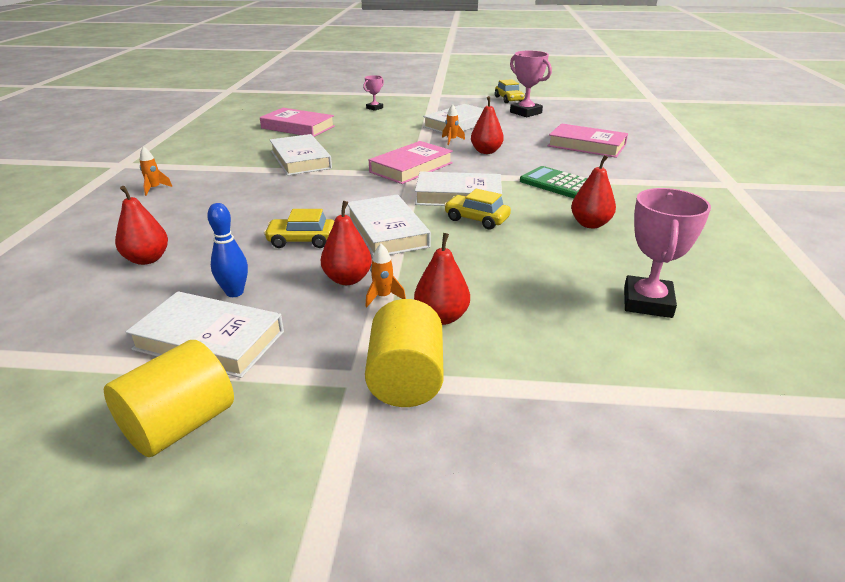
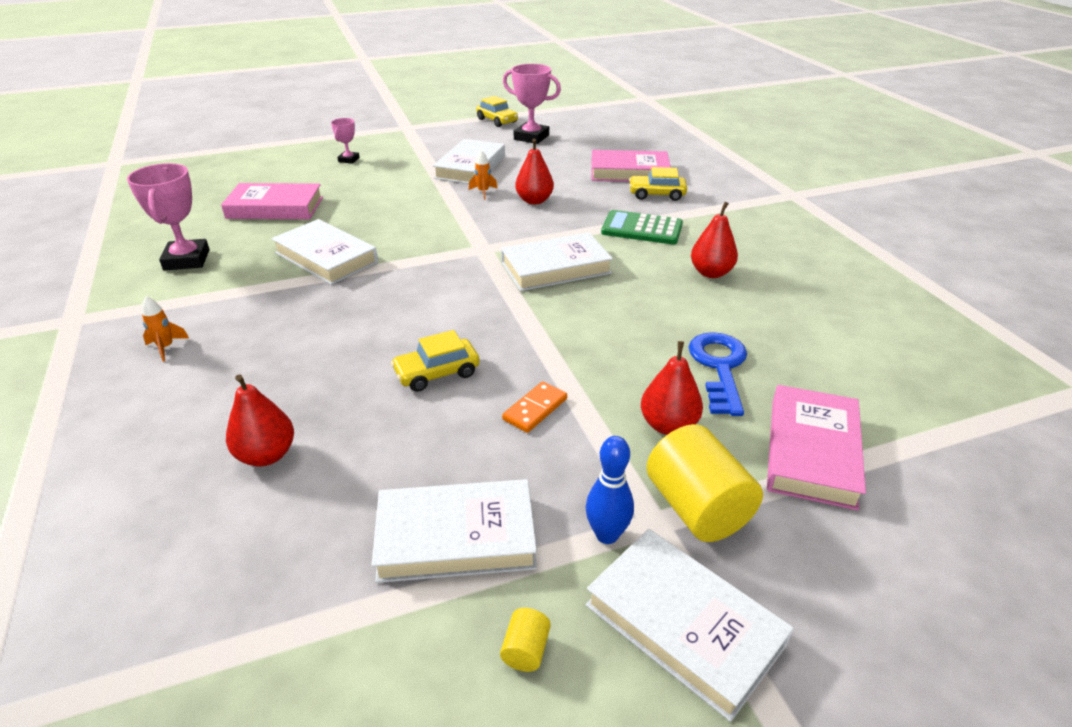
camera: 25 degrees left, 5 degrees up
yellow cylinder [104,340,234,457] -> yellow cylinder [500,608,551,672], size x0.44
blue bowling pin [207,203,248,297] -> blue bowling pin moved to [586,436,634,544]
red pear [321,201,372,285] -> orange domino [502,381,567,433]
white book [347,194,431,256] -> white book moved to [586,529,794,722]
orange rocket [365,244,406,307] -> none
pink book [369,141,453,184] -> pink book moved to [767,385,866,510]
yellow car [444,189,511,229] -> yellow car moved to [629,167,687,201]
pink trophy [624,188,711,318] -> pink trophy moved to [127,163,210,271]
none -> blue key [689,332,747,416]

